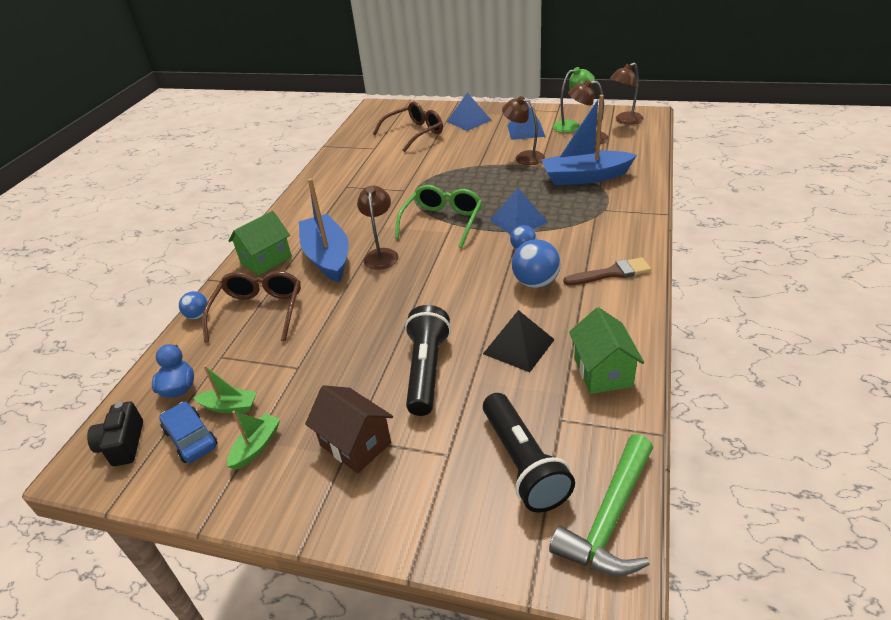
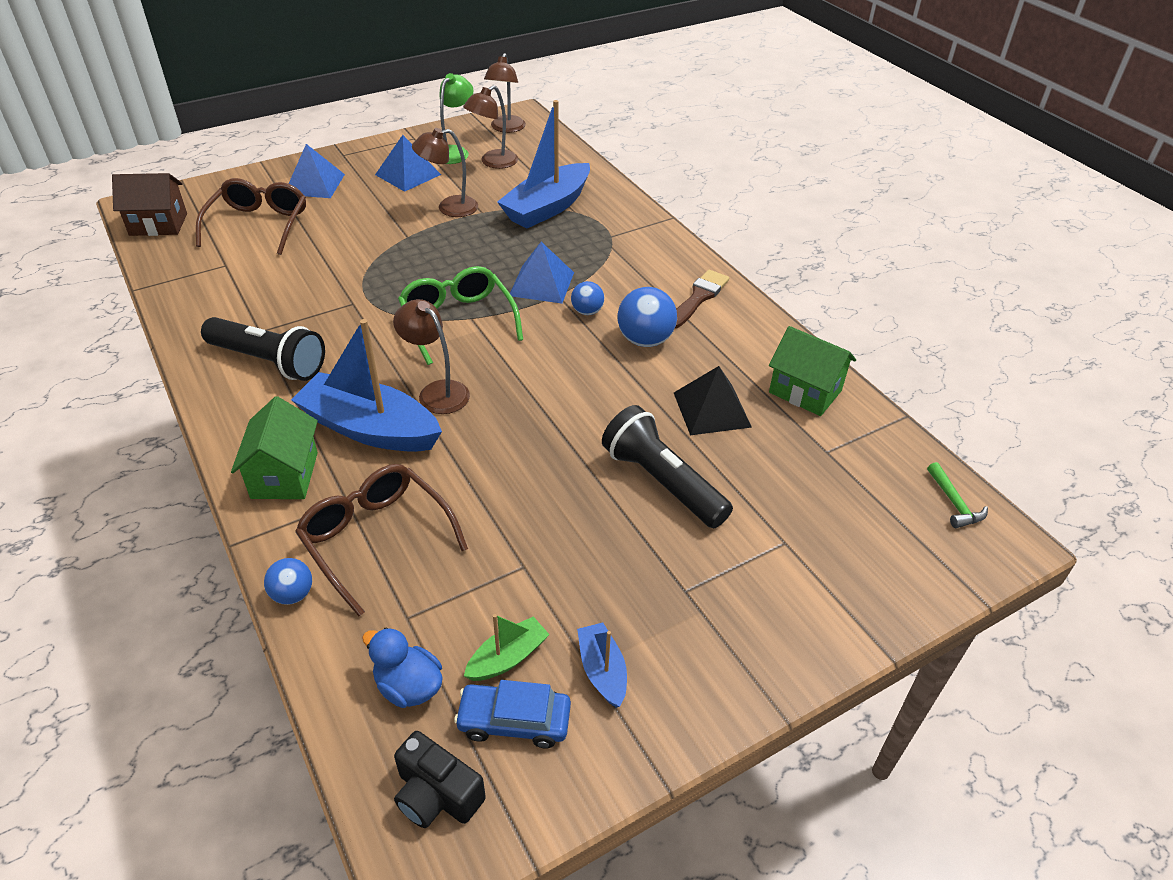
camera: 50 degrees left, 5 degrees up
green boat [227,411,280,470] -> blue boat [577,623,627,708]
brown house [305,385,393,473] -> brown house moved to [112,173,187,236]
black flashlight [483,393,575,513] -> black flashlight moved to [201,317,325,381]
green hammer [549,434,653,576] -> green hammer [927,462,988,528], size x0.49

